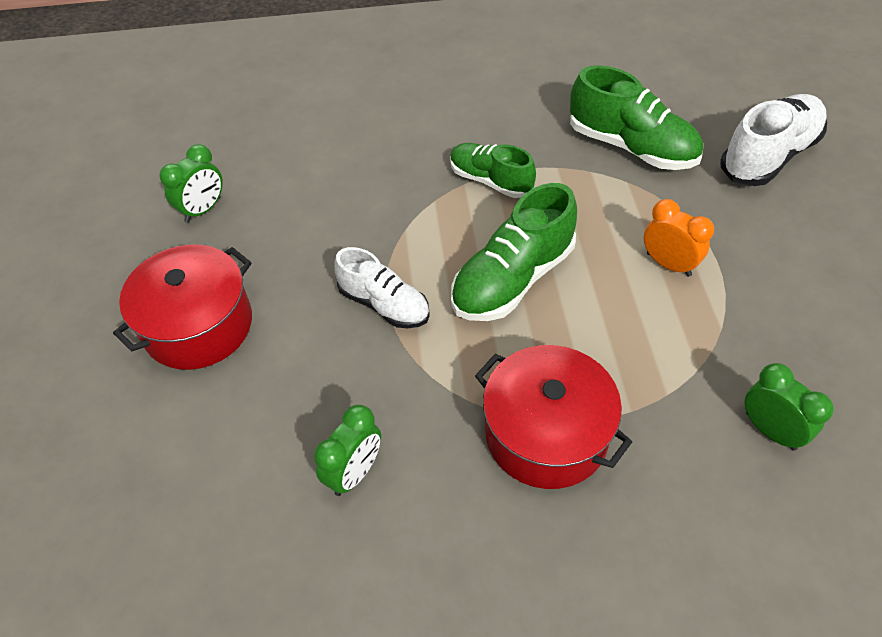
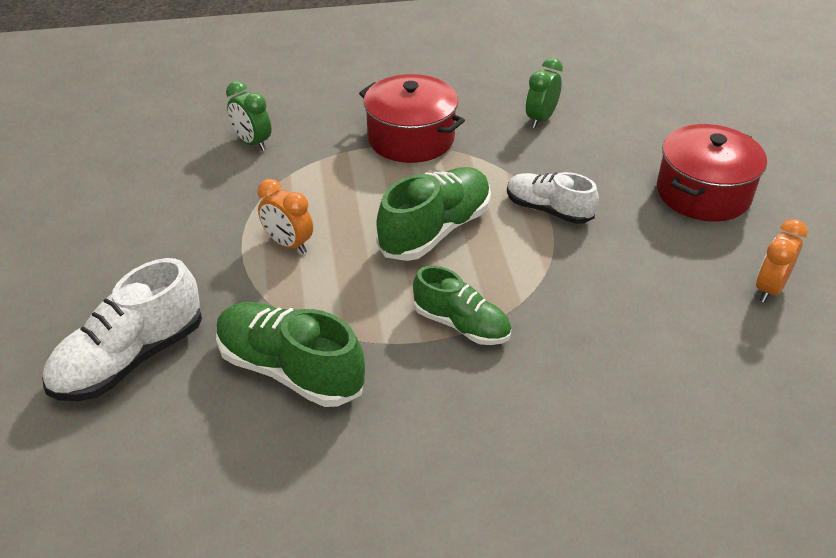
camera: 175 degrees right, 10 degrees down
green clock [159,144,223,223] -> orange clock [756,219,808,303]

